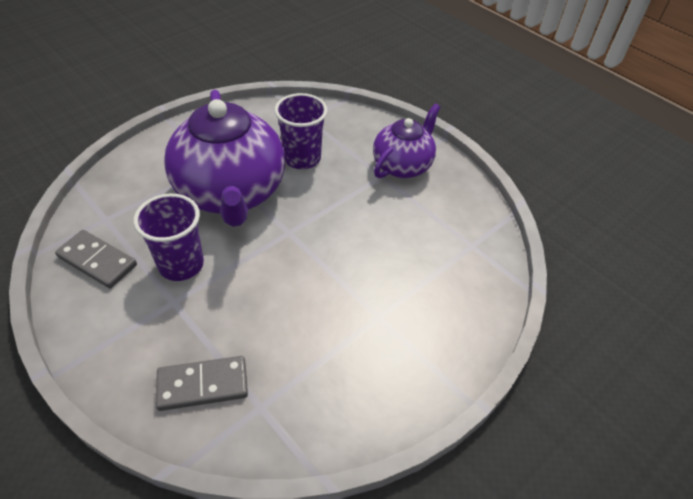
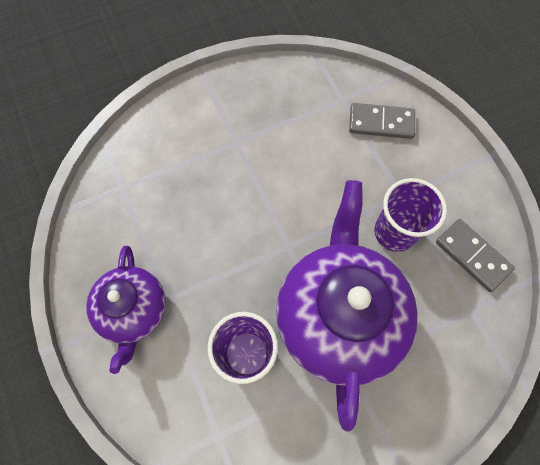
camera: 160 degrees left, 20 degrees up
purple teapot [373,103,440,178] -> purple teapot turned 60 degrees counterclockwise [86,246,166,374]

